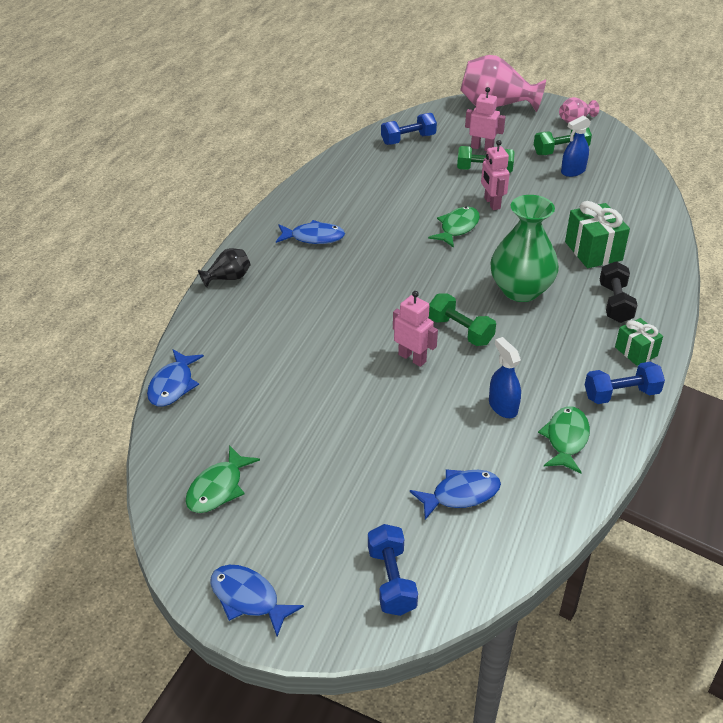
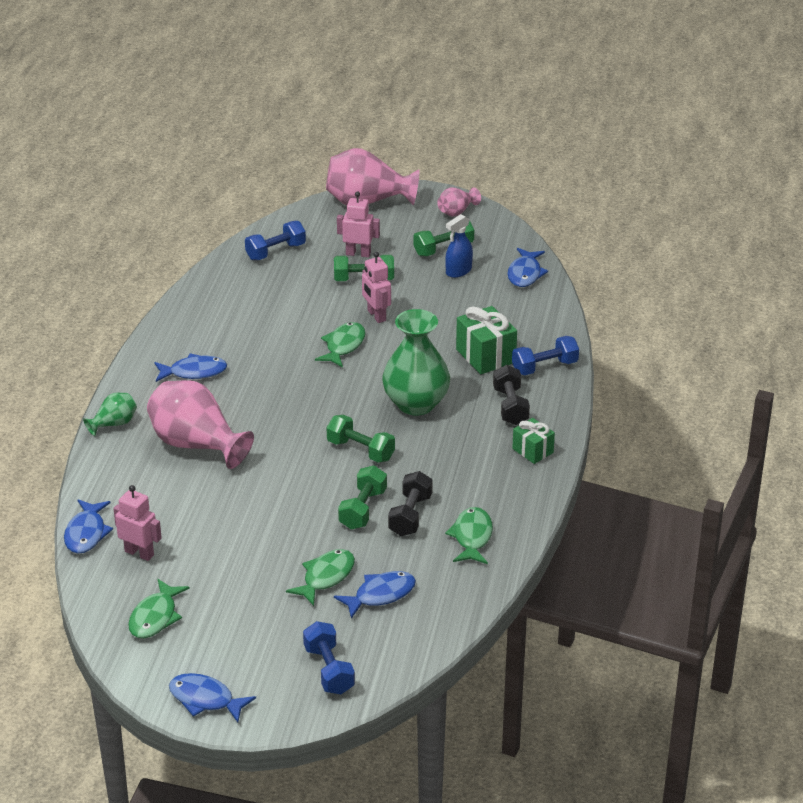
camera: 10 degrees left, 5 degrees down
black vase [198,248,250,288] -> green vase [83,393,137,436]
pink robot [393,291,438,367] -> pink robot moved to [113,485,162,561]
blue spray bottle [489,337,521,418] -> black dumbbell [388,471,433,536]
blue dumbbell [585,362,665,404] -> blue dumbbell moved to [512,336,579,375]
none -> pink vase [147,380,254,469]
none -> green fish [286,549,355,606]
none -> green dumbbell [338,465,387,529]
none -> blue fish [507,248,548,287]

